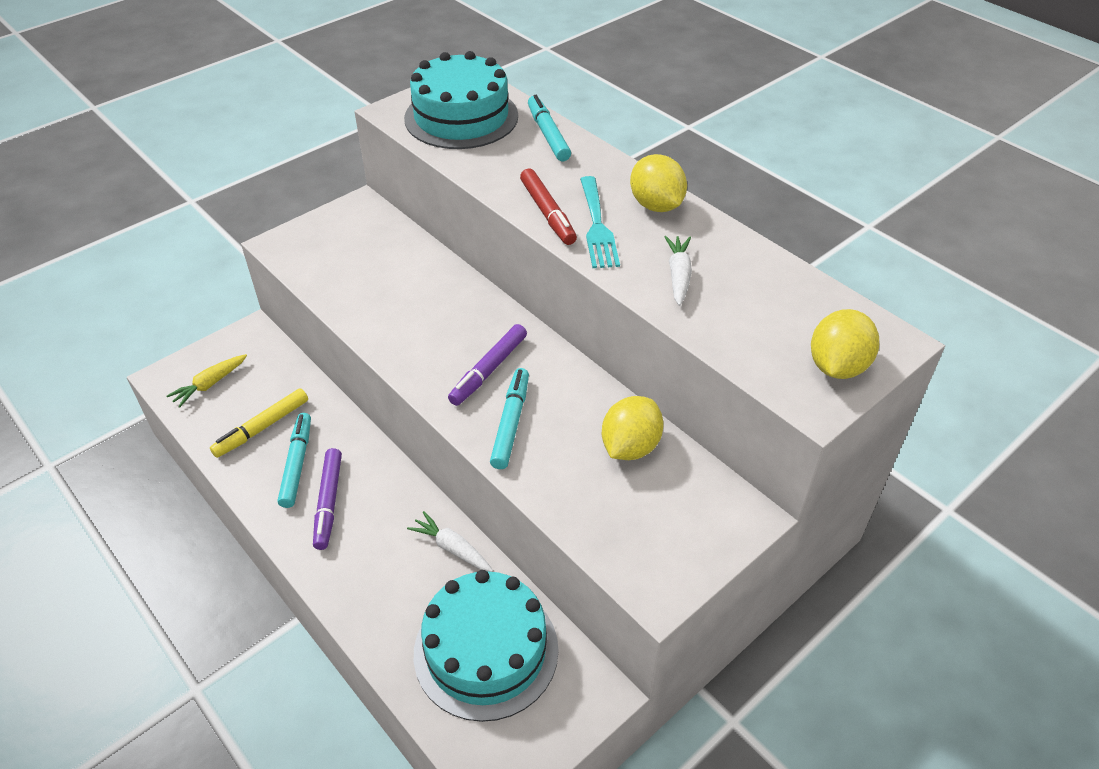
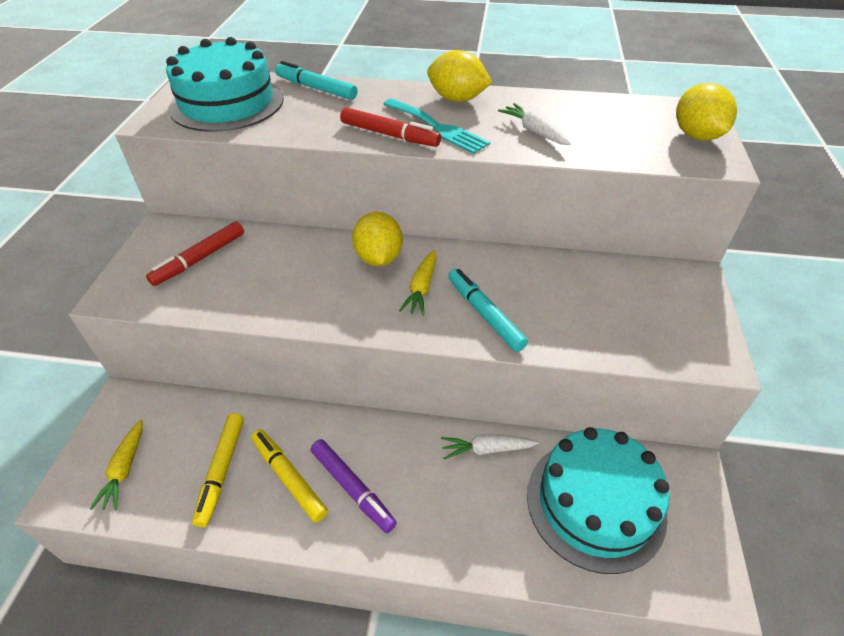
camera: 40 degrees left, 0 degrees up
turquoise marker [278,413,311,508] -> yellow marker [251,429,328,523]
purple marker [448,324,527,406] -> yellow carrot [399,250,437,316]
yellow lemon [602,396,664,460] -> yellow lemon moved to [352,212,403,266]
none -> red marker [146,221,244,286]

